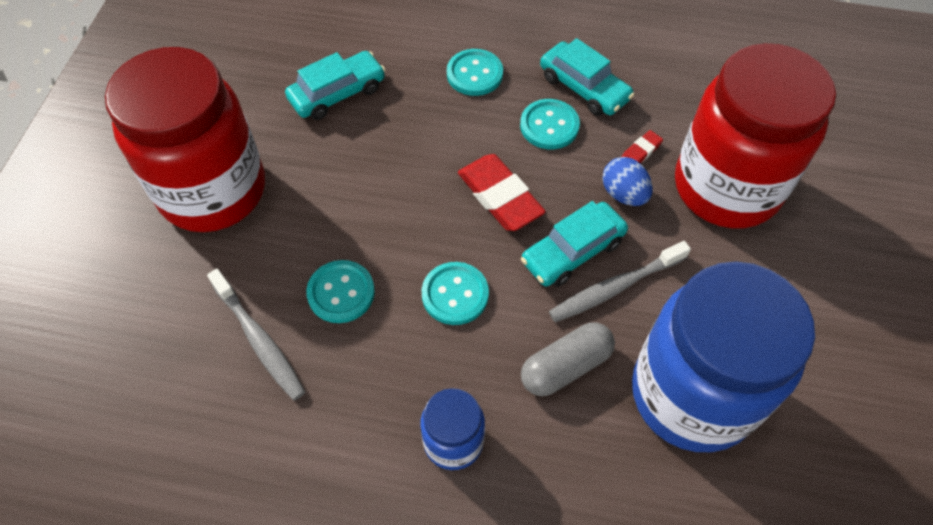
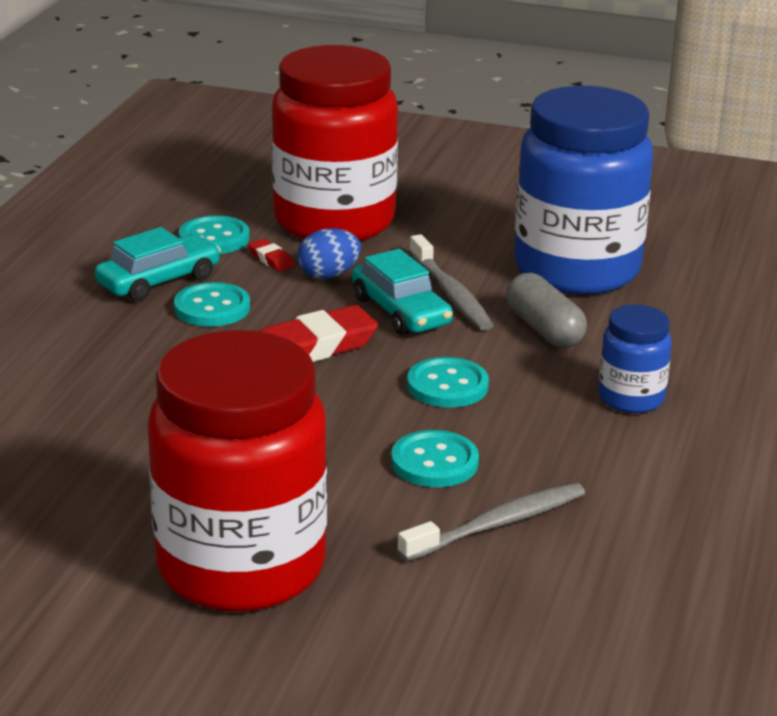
camera: 85 degrees left, 30 degrees down
turquoise car [285,51,385,120] -> none
turquoise button [447,49,503,96] -> turquoise button moved to [179,215,250,254]

